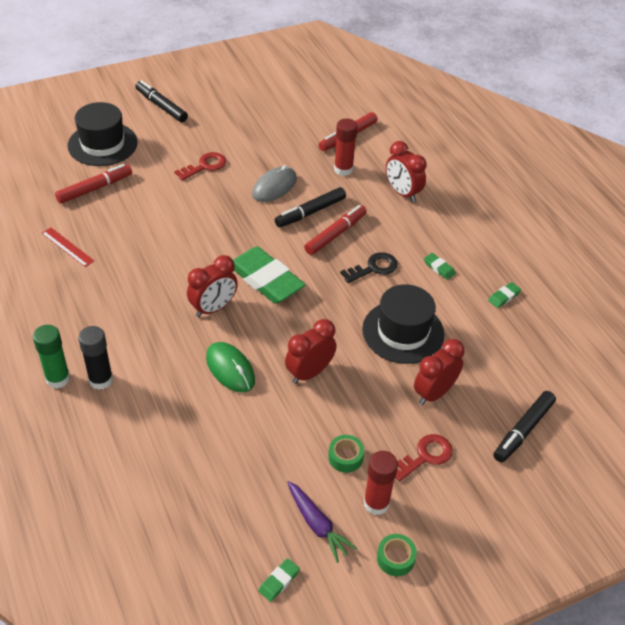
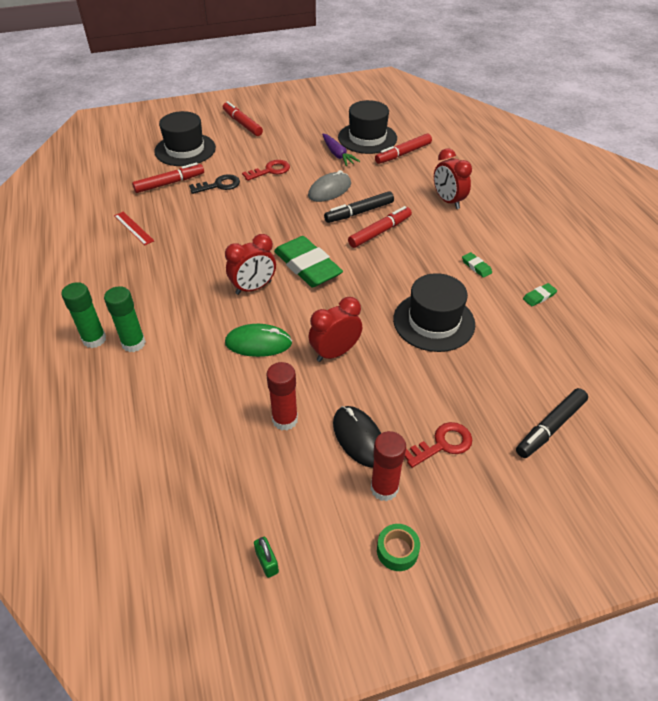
camera: 10 degrees right, 0 degrees up
black glue stick [78,326,113,390] -> green glue stick [104,286,146,352]
black marker [135,80,188,122] -> red marker [223,101,263,136]
green mouse [206,342,255,392] -> green mouse turned 60 degrees counterclockwise [225,324,292,357]
green eraser [258,558,300,602] -> green padlock [254,537,279,578]
purple carrot [287,481,357,563] -> purple carrot moved to [322,134,360,166]
green tape [328,435,364,473] -> black mouse [333,406,381,468]
red glue stick [334,118,357,176] -> red glue stick moved to [266,362,298,431]
black key [340,252,398,283] -> black key moved to [189,174,240,194]
red clock [414,339,465,405] -> none
none -> black hat [338,100,397,154]

